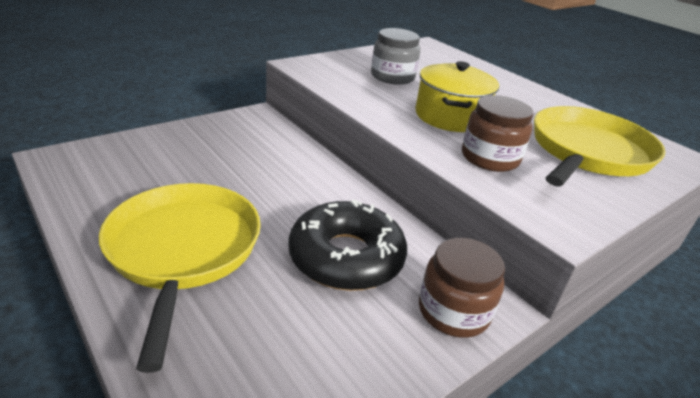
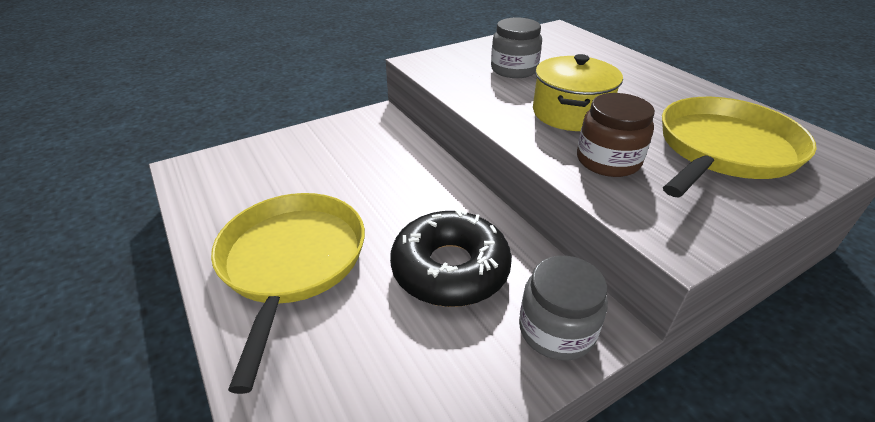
camera: 10 degrees right, 5 degrees up
brown jar [419,238,505,338] -> grey jar [519,256,608,361]

